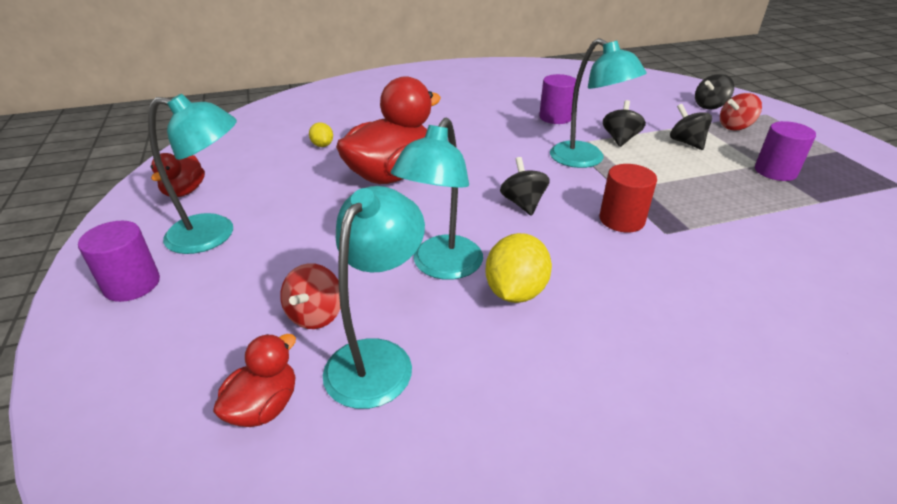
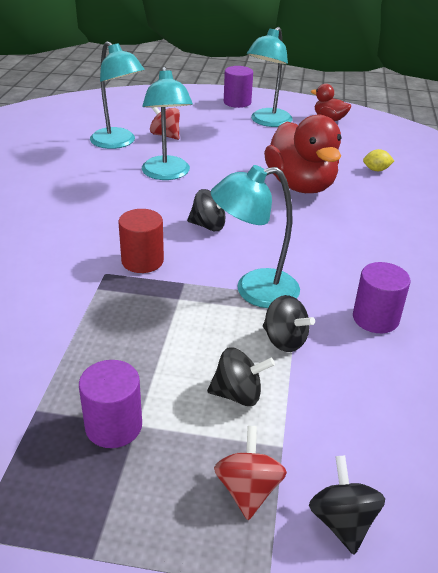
camera: 115 degrees right, 0 degrees up
red duck [213,334,296,427] -> none
turquoise lamp [391,118,483,280] -> turquoise lamp turned 150 degrees counterclockwise [142,66,193,180]
yellow lemon [485,233,552,303] -> none

